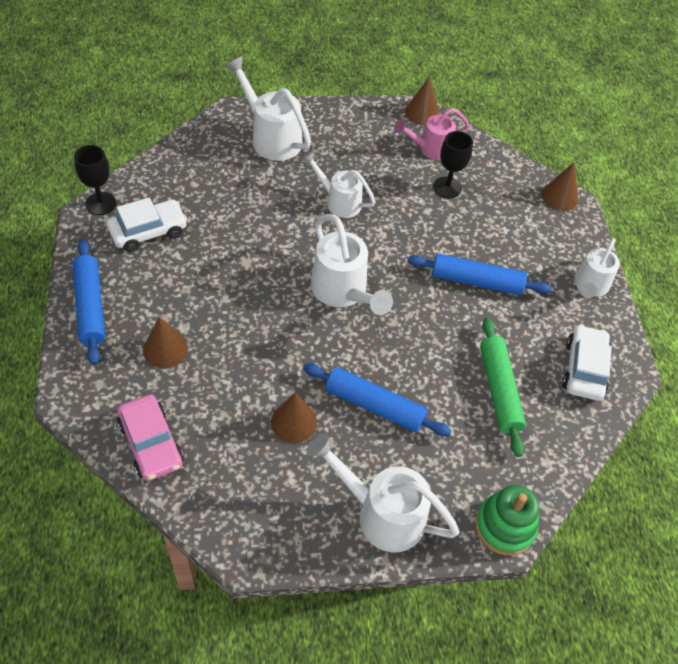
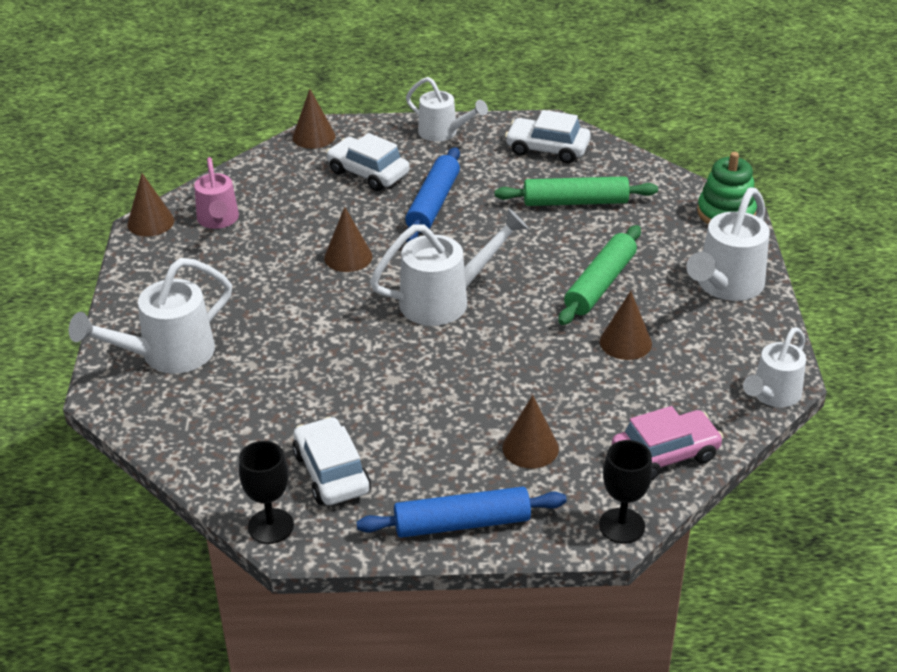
camera: 80 degrees left, 15 degrees down
white watering can [302,151,376,218] -> white watering can moved to [743,327,806,408]
blue rolling pin [303,363,452,437] -> green rolling pin [558,225,641,325]
black goblet [433,131,473,198] -> black goblet moved to [599,440,652,543]
none -> brown cone [324,207,372,272]
none -> white car [326,133,409,191]

